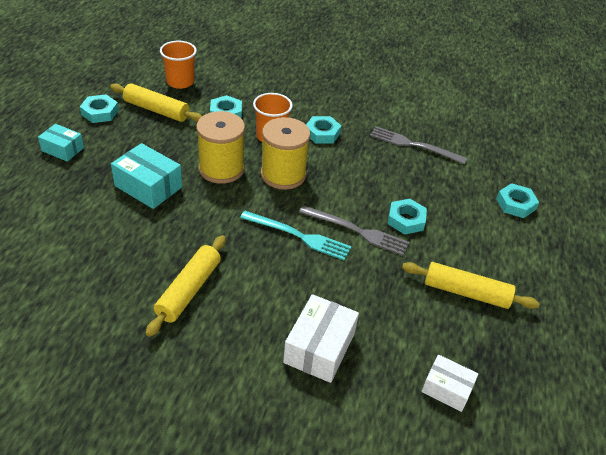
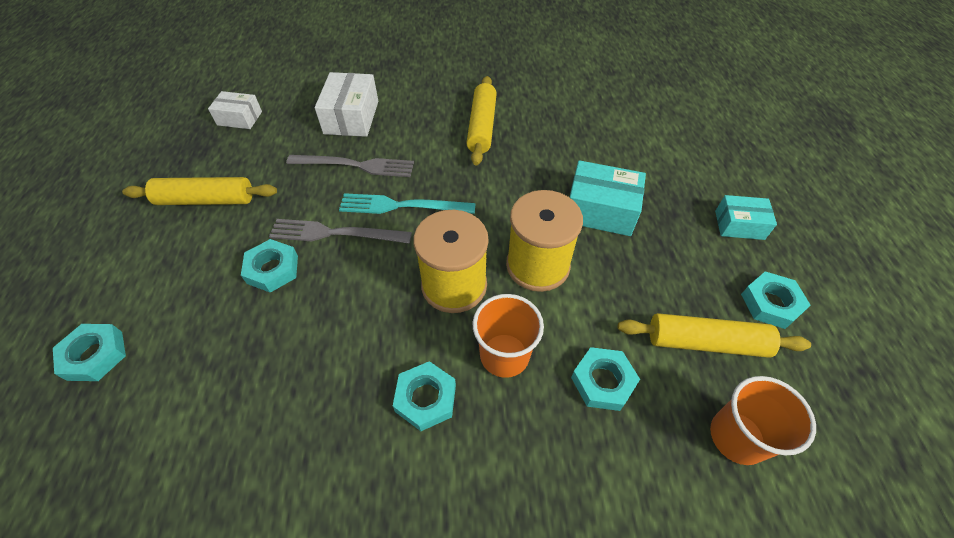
camera: 165 degrees right, 10 degrees up
grey fork [370,126,467,164] -> grey fork moved to [286,155,414,177]

